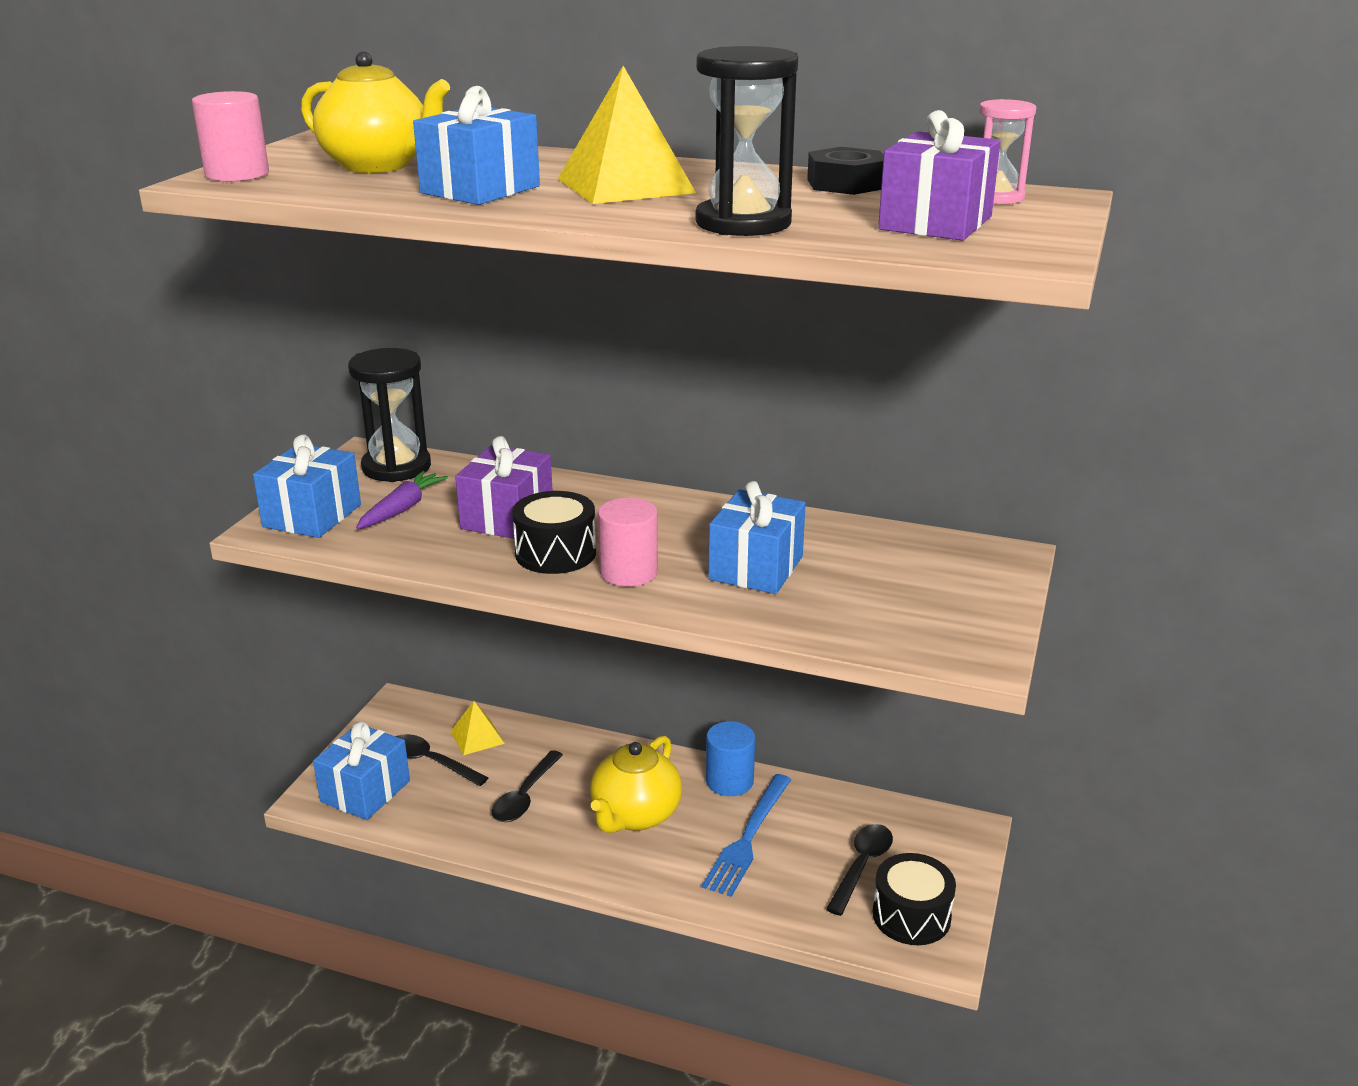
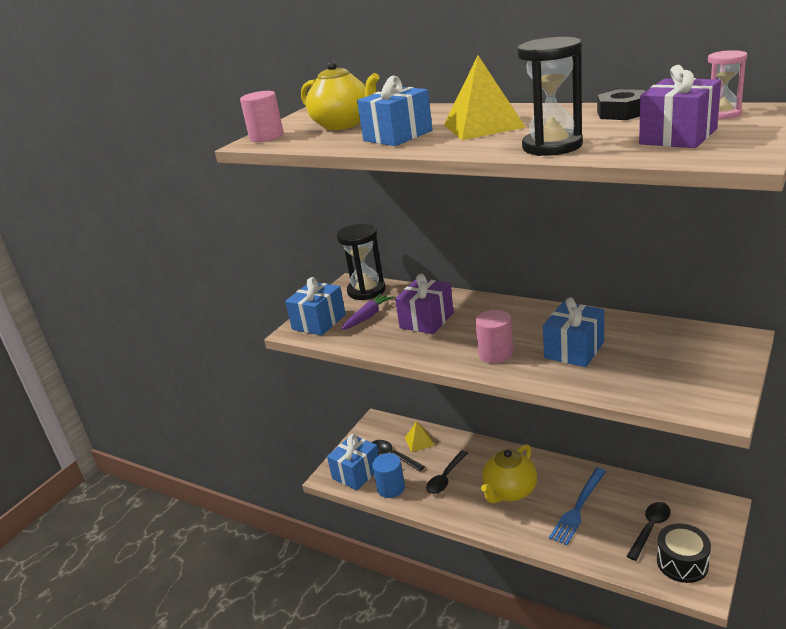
camera: 15 degrees right, 0 degrees up
black drum [512,491,596,574] -> none
blue cylinder [706,721,755,796] -> blue cylinder moved to [372,453,405,498]

